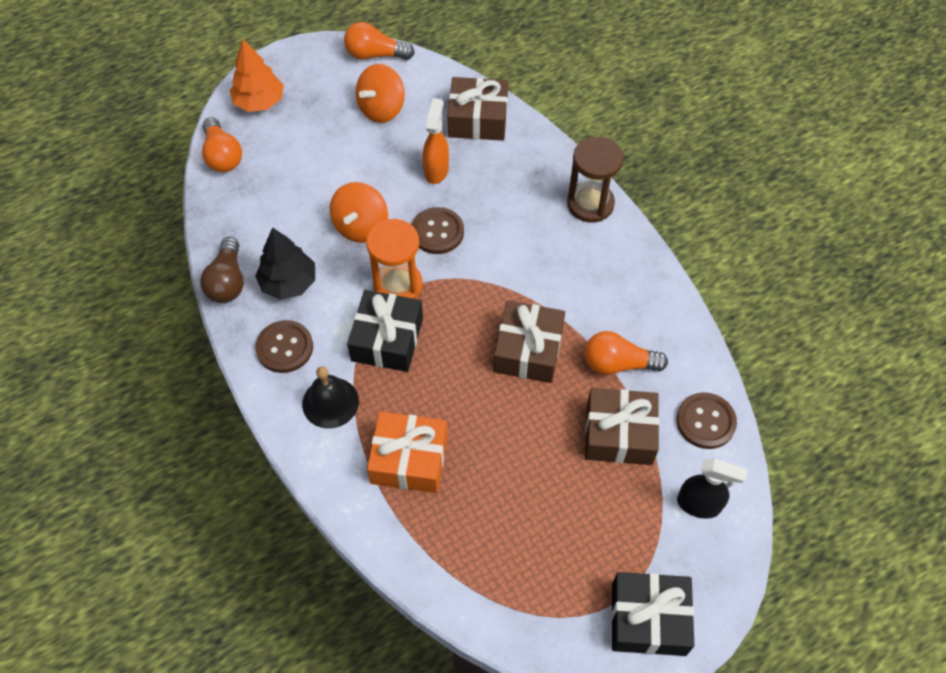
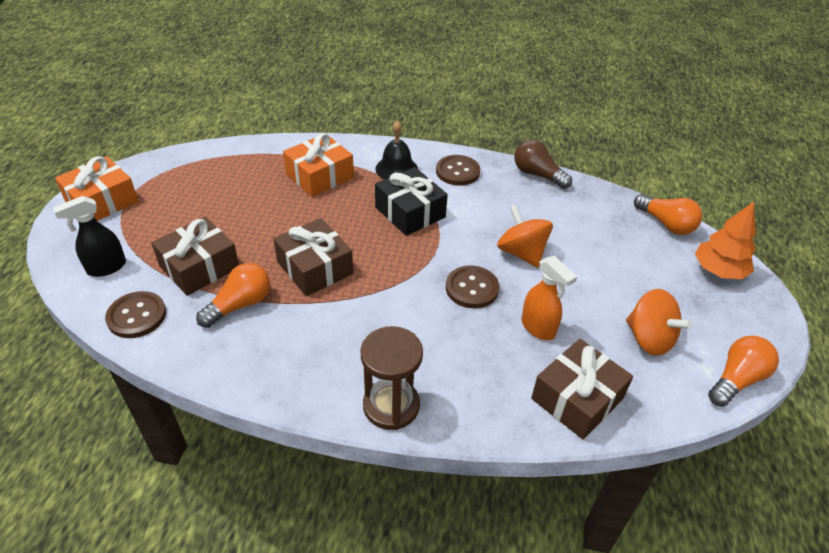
camera: 130 degrees right, 15 degrees down
orange light bulb [202,117,242,172] -> orange light bulb turned 150 degrees counterclockwise [634,194,702,235]
black tree [255,227,315,300] -> none
orange spinning top [356,64,405,123] -> orange spinning top turned 150 degrees clockwise [626,289,692,356]
orange hourglass [366,218,423,299] -> none
black gift [611,572,694,656] -> orange gift [55,156,139,221]

